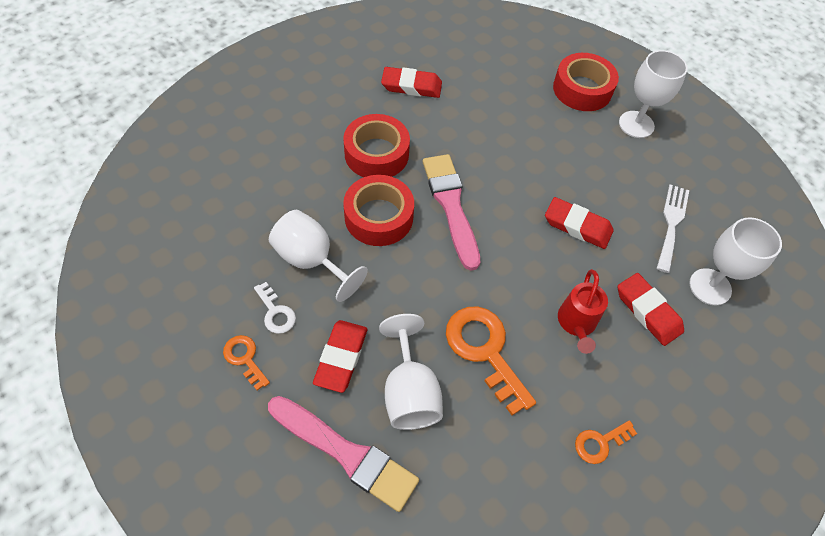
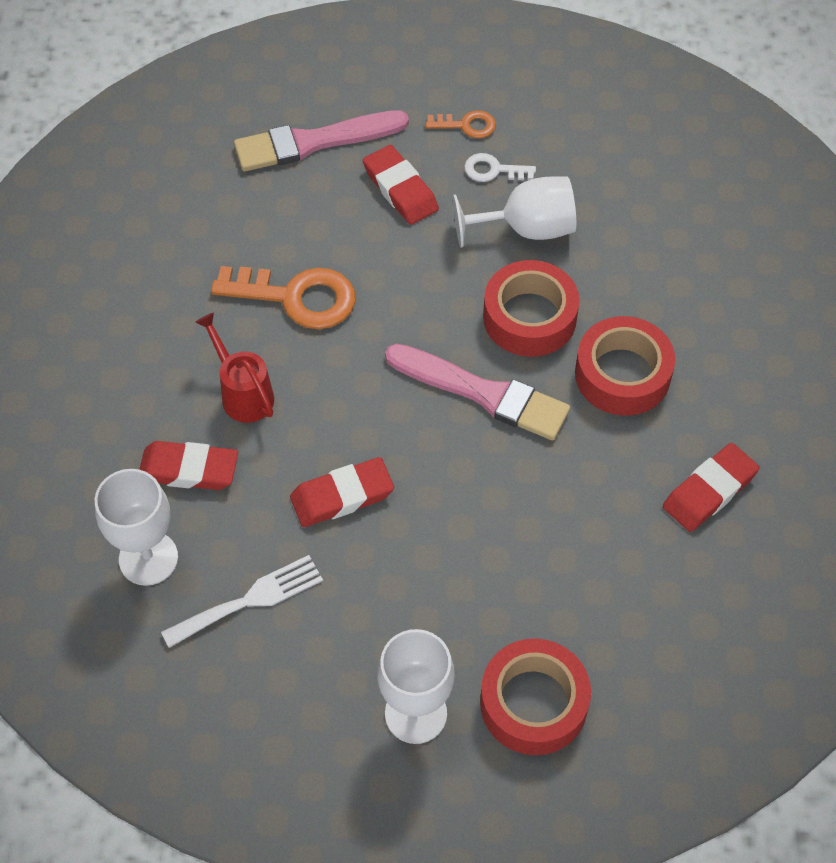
camera: 135 degrees right, 0 degrees up
white goblet [379,314,443,430] -> none
orange key [575,420,637,464] -> none
white fork [657,184,689,273] -> white fork turned 90 degrees counterclockwise [161,555,323,648]

